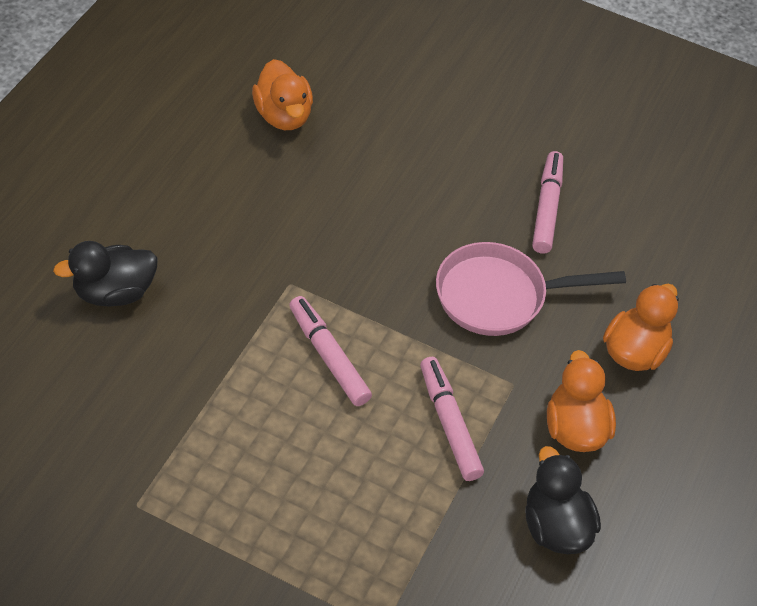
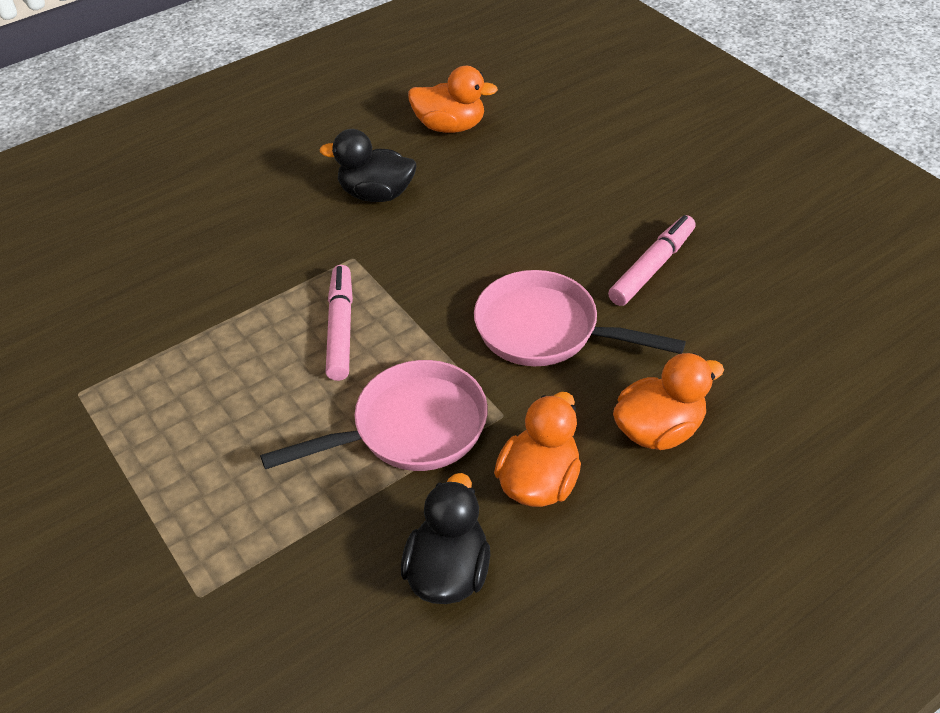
camera: 35 degrees right, 5 degrees down
black duck [53,241,158,307] -> black duck moved to [319,129,416,202]
orange duck [252,59,313,130] -> orange duck turned 90 degrees counterclockwise [408,66,498,133]
pink marker [420,357,484,481] -> pink pan [260,360,488,471]

